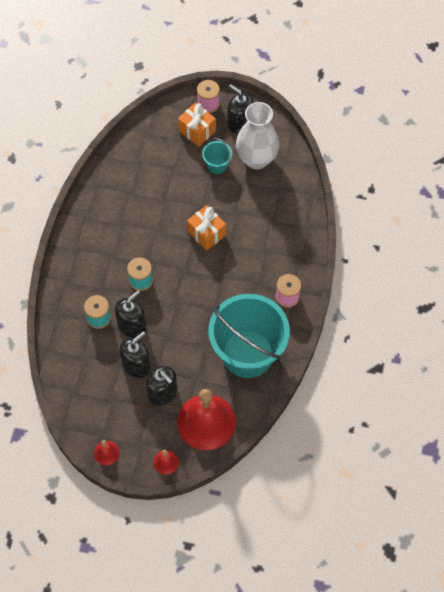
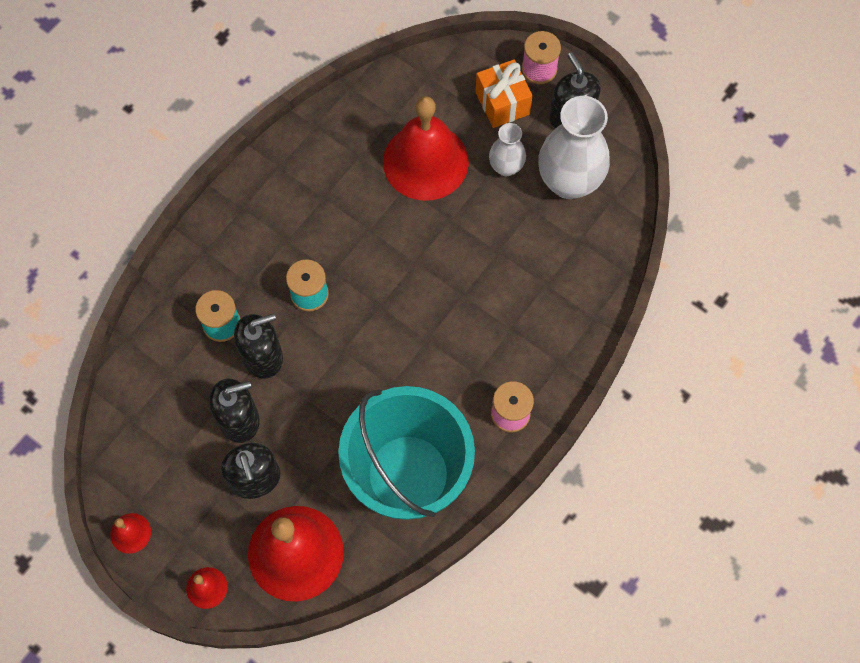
camera: 25 degrees right, 5 degrees up
orange gift [187,205,226,251] -> none
turquoise bucket [202,138,232,174] -> white vase [489,123,526,176]
none -> red bell [383,96,469,201]

